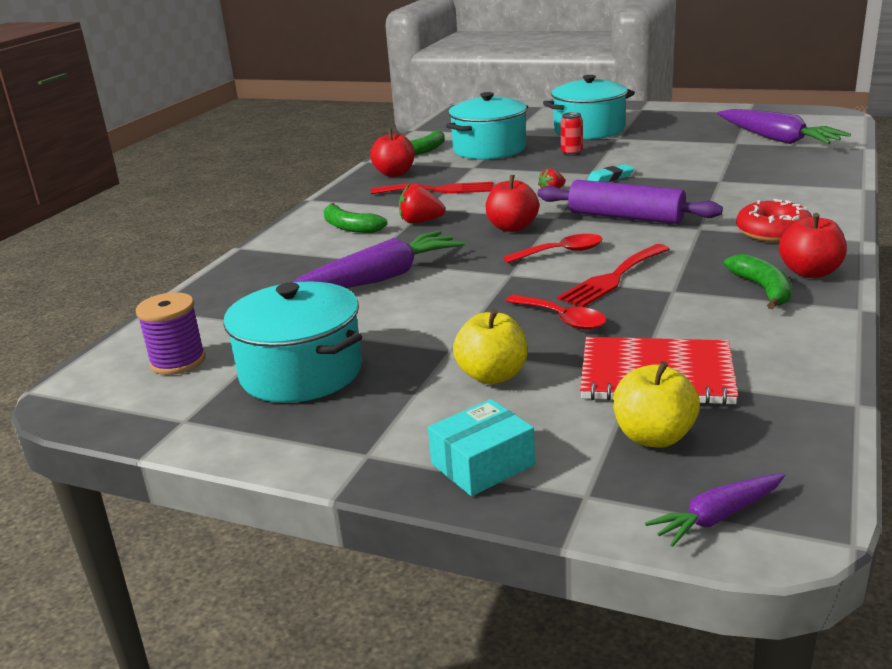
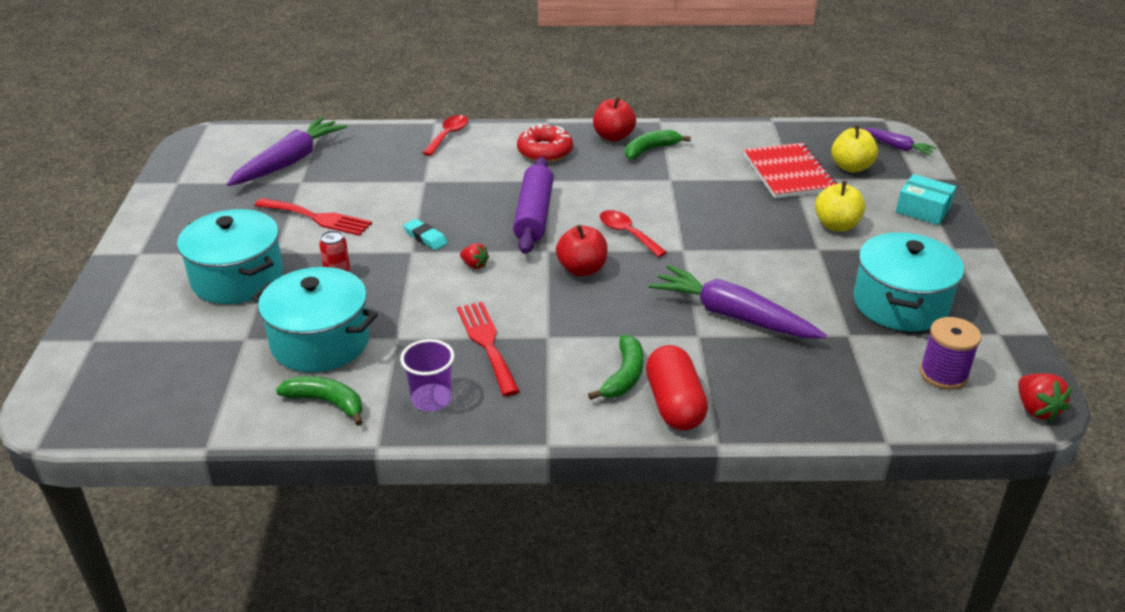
camera: 115 degrees left, 10 degrees up
red apple [370,129,415,177] -> purple cup [400,339,454,411]
red strawberry [399,184,445,224] -> red strawberry moved to [1018,373,1072,422]
red spoon [506,295,606,330] -> red spoon moved to [423,115,468,156]
red fork [557,244,670,307] -> red fork moved to [255,198,372,236]
none -> red capsule [646,345,708,430]

